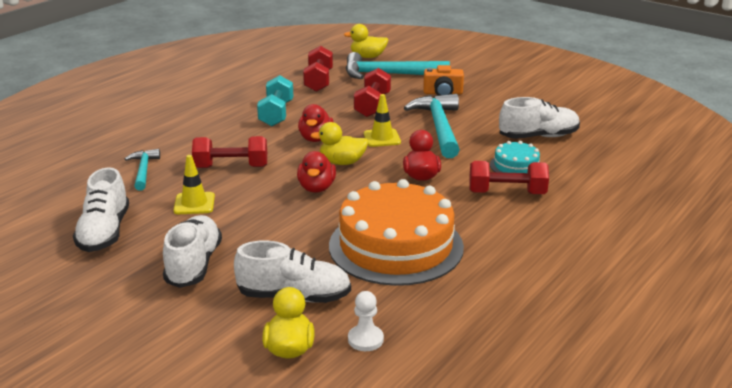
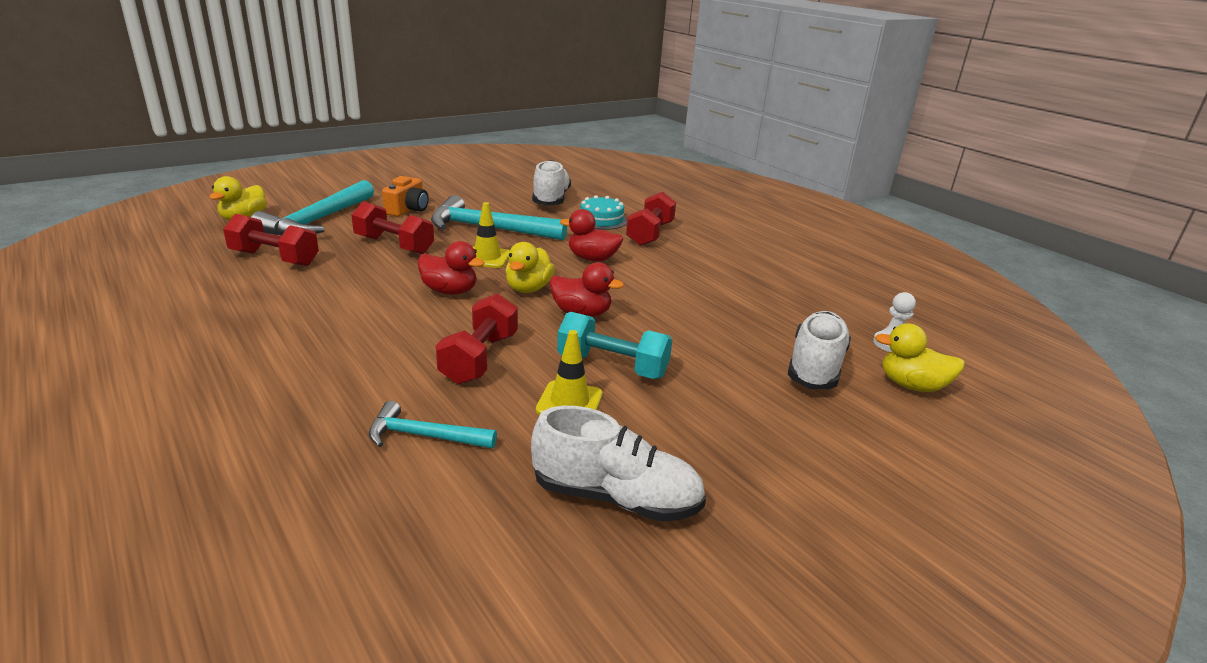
camera: 75 degrees left, 0 degrees up
white shoe [163,215,222,288] -> none
turquoise dumbbell [257,75,293,126] -> turquoise dumbbell moved to [557,312,673,379]
orange cake [329,179,464,286] -> none

